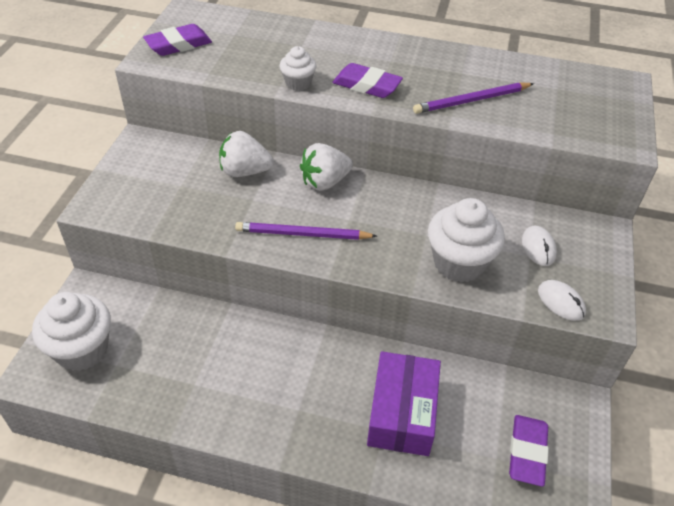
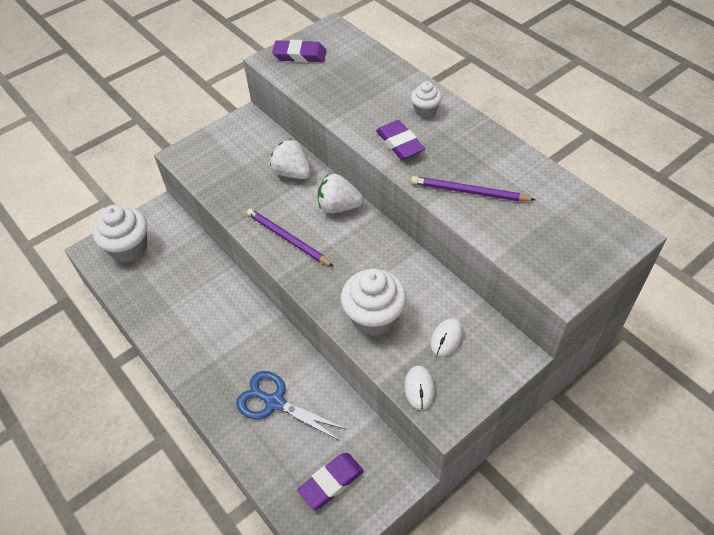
camera: 40 degrees right, 5 degrees up
white cupcake [280,46,316,91] -> white cupcake moved to [411,81,442,118]
purple box [367,351,441,456] -> blue scissors [236,371,347,441]

